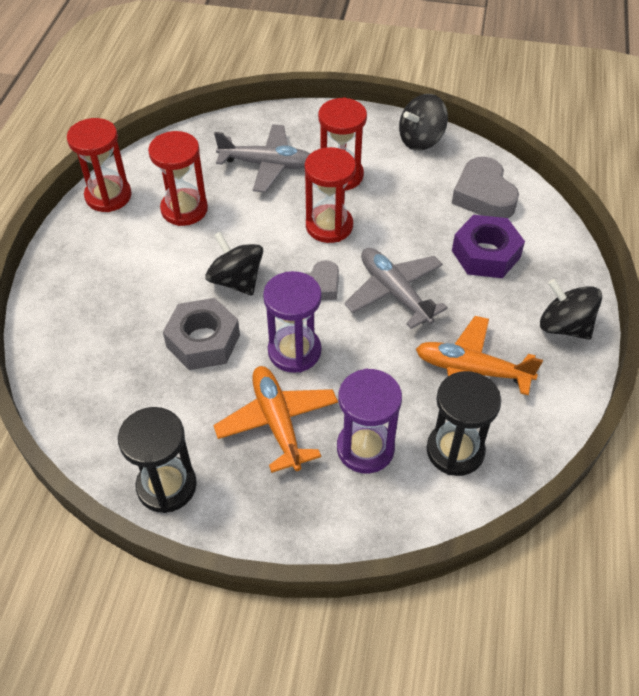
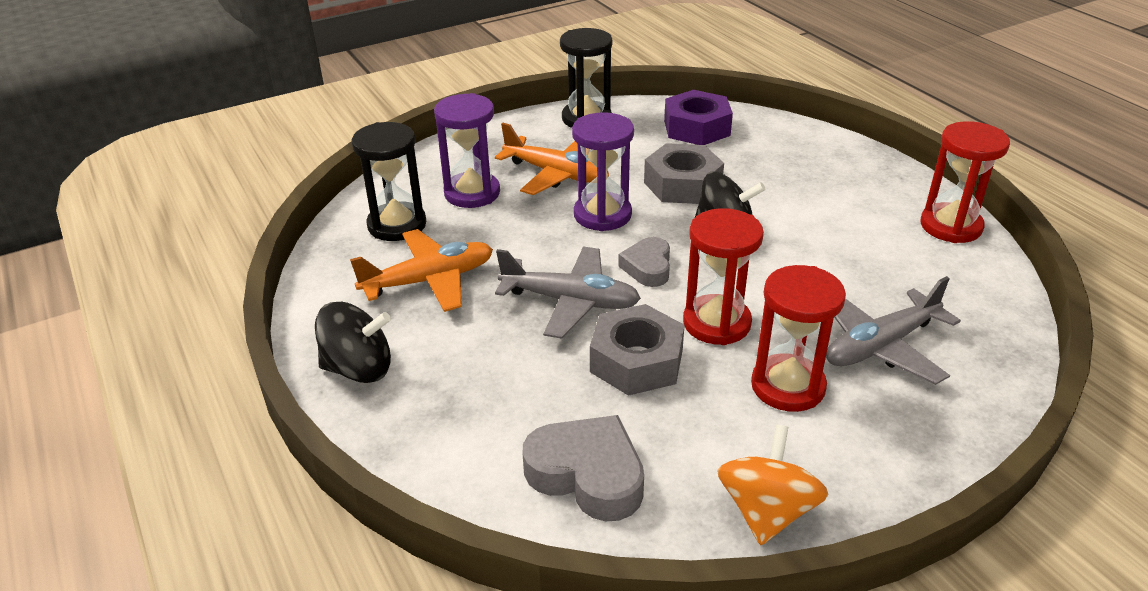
camera: 140 degrees right, 15 degrees down
red hourglass [148,131,208,226] -> none
black spinning top [399,94,448,151] -> orange spinning top [717,424,829,545]
purple nut [452,215,525,278] -> purple nut moved to [664,90,733,145]
none -> grey nut [590,304,685,396]

